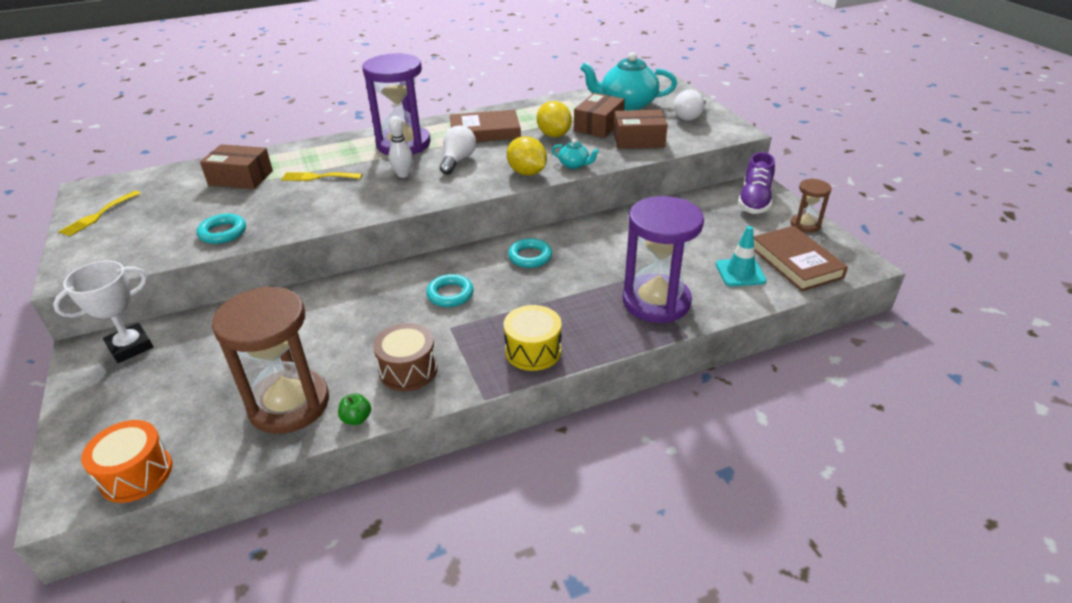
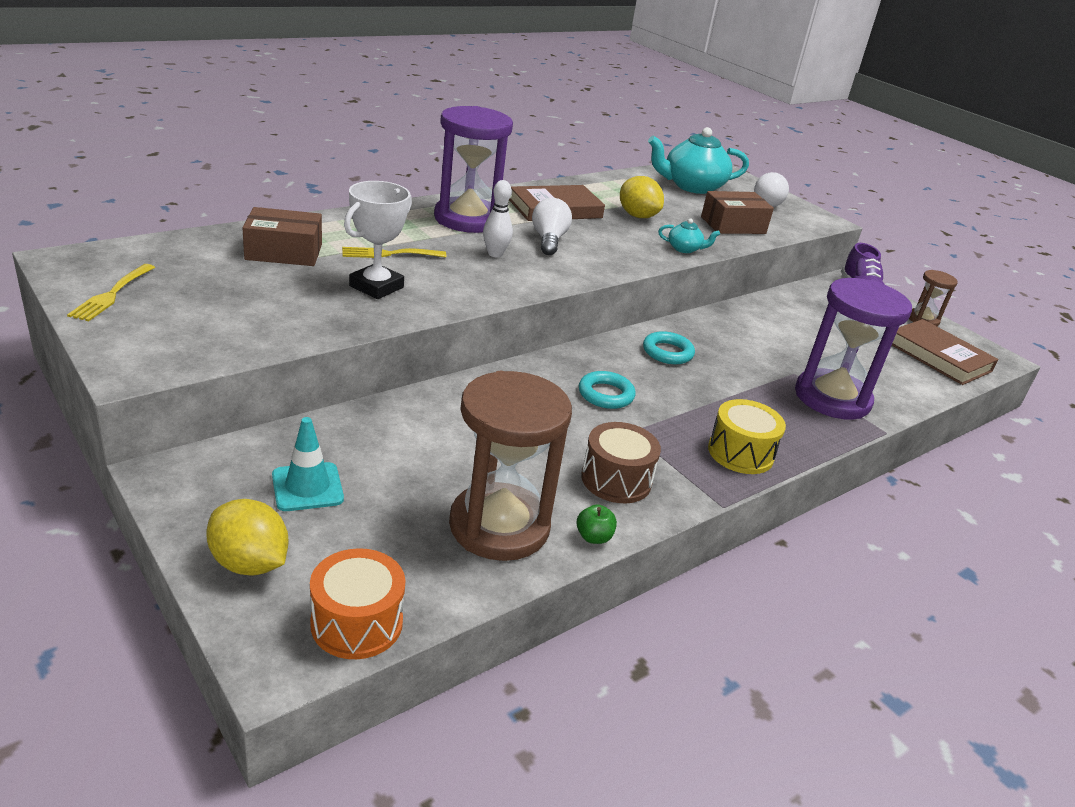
camera: 20 degrees left, 5 degrees down
white trophy [53,260,153,363] -> white trophy moved to [344,181,412,299]
turquoise ring [197,214,246,244] -> none
yellow lemon [507,136,547,176] -> yellow lemon moved to [206,499,289,576]
brown box [574,93,625,138] -> none
turquoise traffic cone [716,226,767,286] -> turquoise traffic cone moved to [272,417,344,511]

